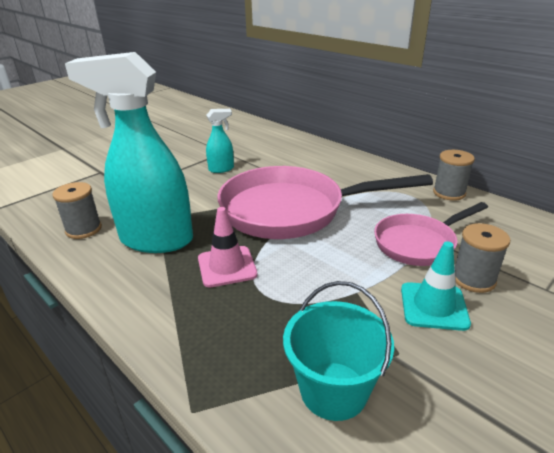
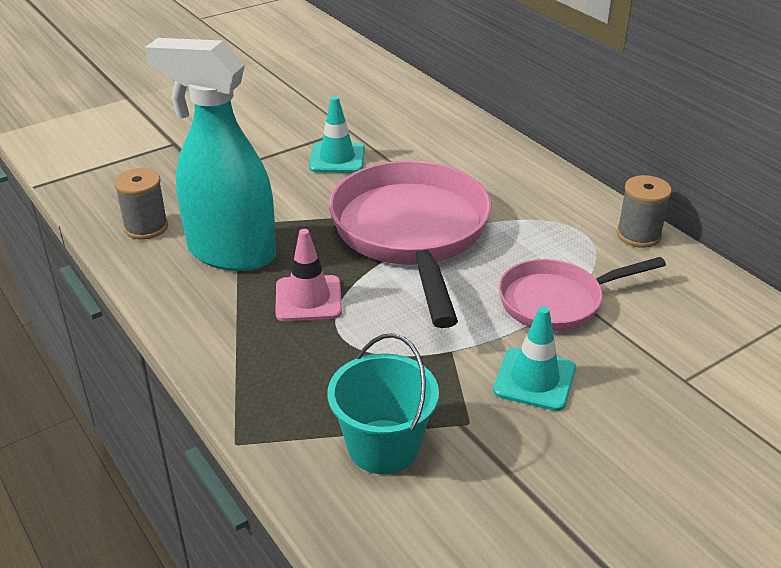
camera: 10 degrees right, 5 degrees up
turquoise spray bottle [206,109,234,173] -> turquoise traffic cone [309,96,365,173]
pink pan [217,166,433,239] -> pink pan turned 75 degrees clockwise [329,161,491,328]
grey spool [455,223,510,293] -> none

